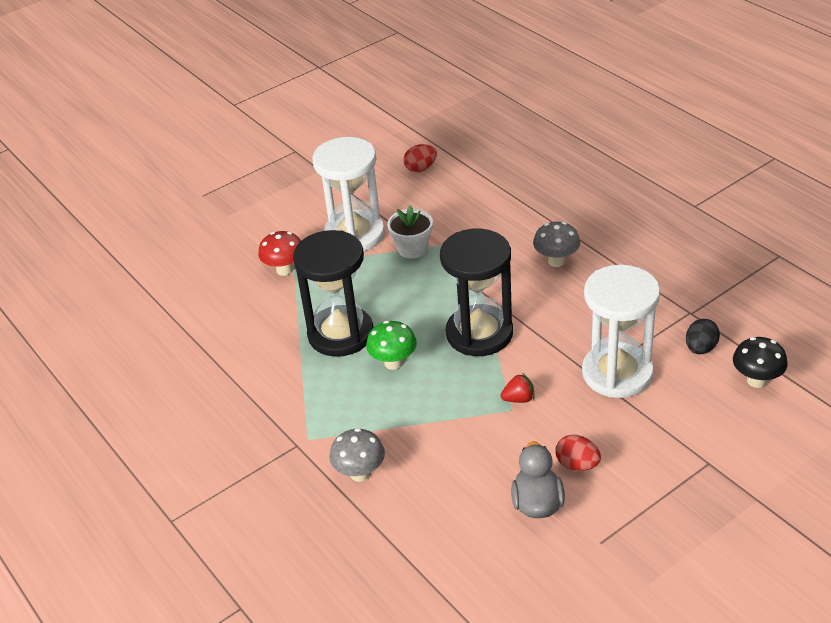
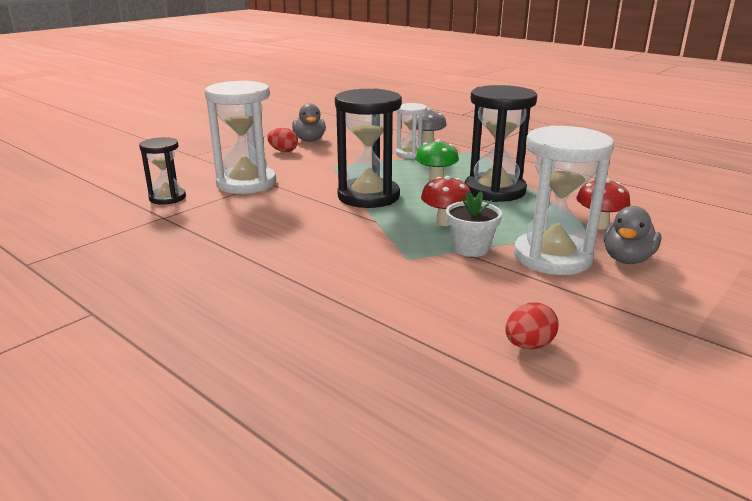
camera: 165 degrees right, 15 degrees down
red strawberry [501,373,534,403] -> none
grey mushroom [533,222,580,267] -> none
black egg [686,319,720,354] -> black hourglass [139,137,186,205]
black mushroom [733,337,788,388] -> none
none -> white hourglass [396,103,427,159]
none -> red mushroom [421,176,471,226]
none -> grey duck [604,206,661,264]

